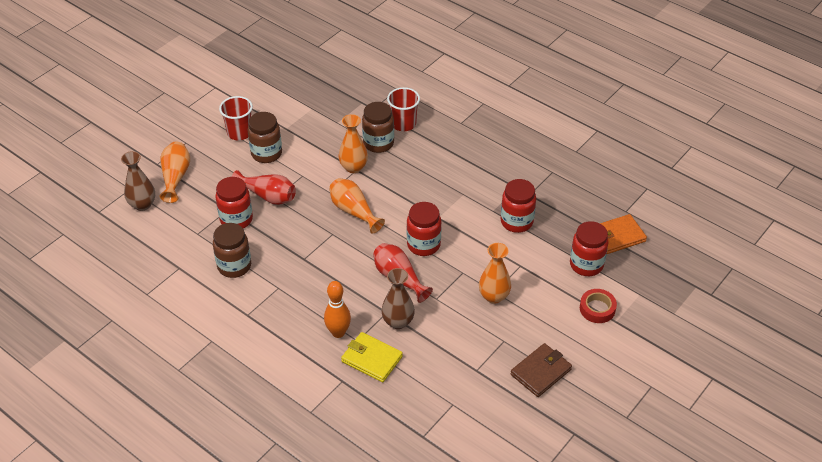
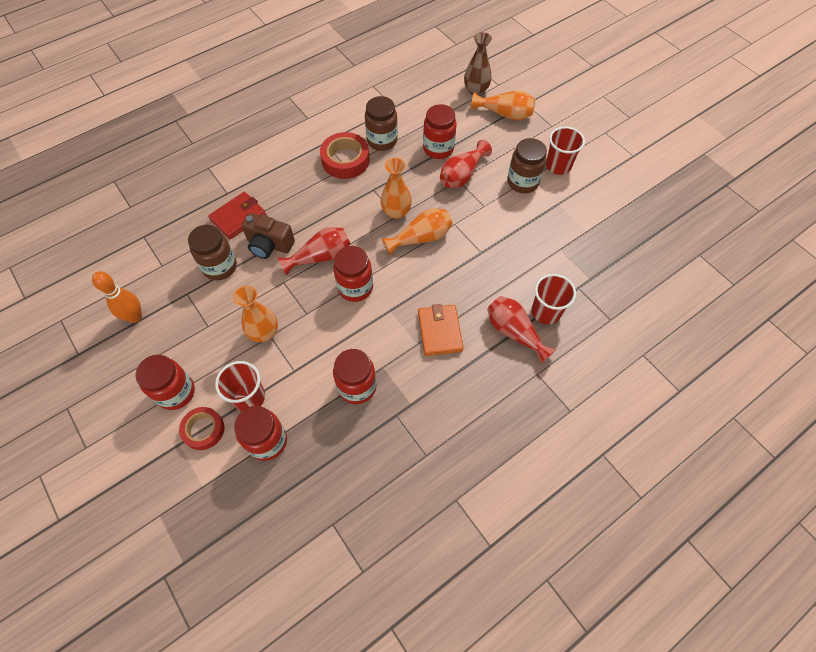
camera: 105 degrees right, 15 degrees up
orange bowling pin [324,281,351,338] -> orange bowling pin moved to [92,271,142,323]
orange vase [339,114,368,173] -> orange vase moved to [381,158,412,219]
yellow wallet [341,332,403,382] -> red wallet [208,192,266,239]
brown jar [362,102,394,153] -> brown jar moved to [188,225,237,280]
brown vase [381,268,415,329] -> brown camera [241,213,295,259]
brown wallet [510,343,572,397] -> none
orange wallet [600,214,647,254] -> orange wallet moved to [418,304,464,356]
none -> red jar [135,355,195,410]
none -> red cup [215,361,265,411]
none -> red tape [320,132,370,179]
none -> red vase [487,296,556,365]

